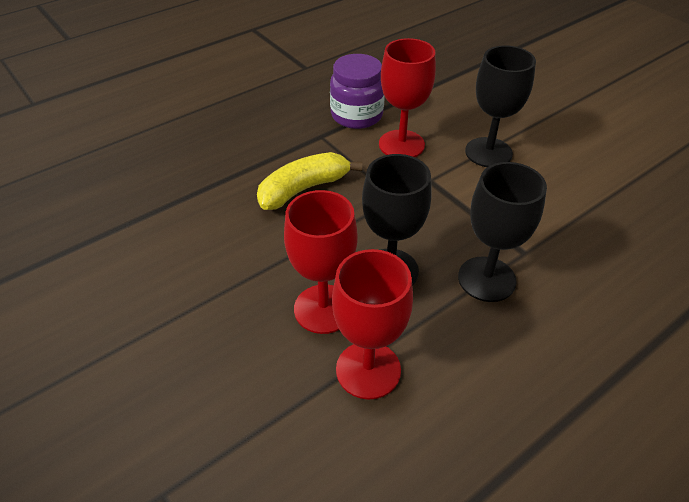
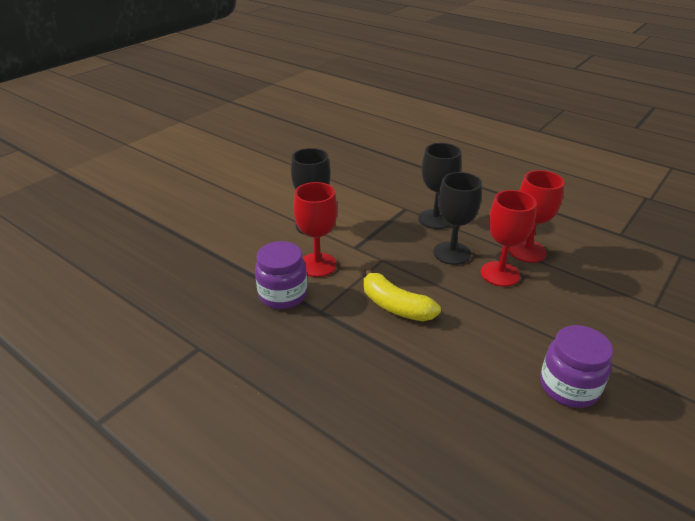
camera: 105 degrees left, 10 degrees down
none -> purple jar [540,325,613,408]

